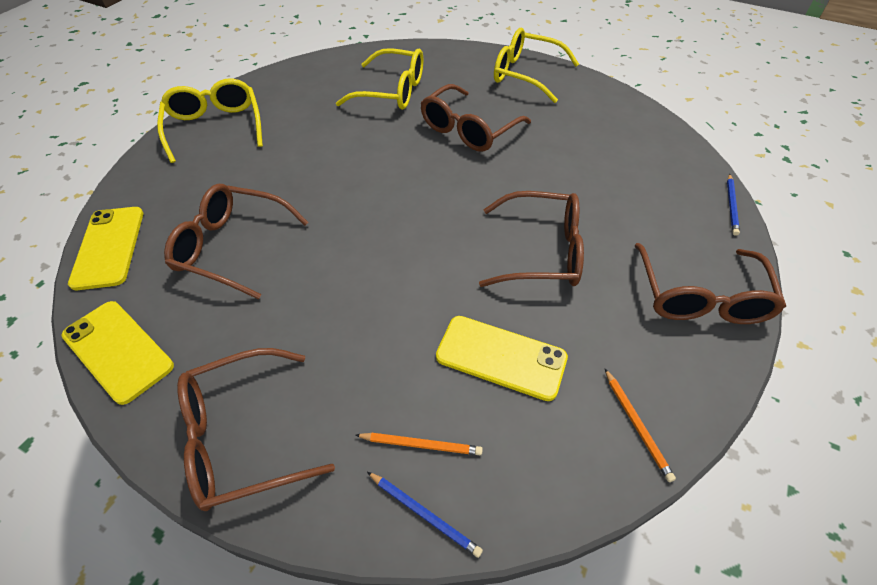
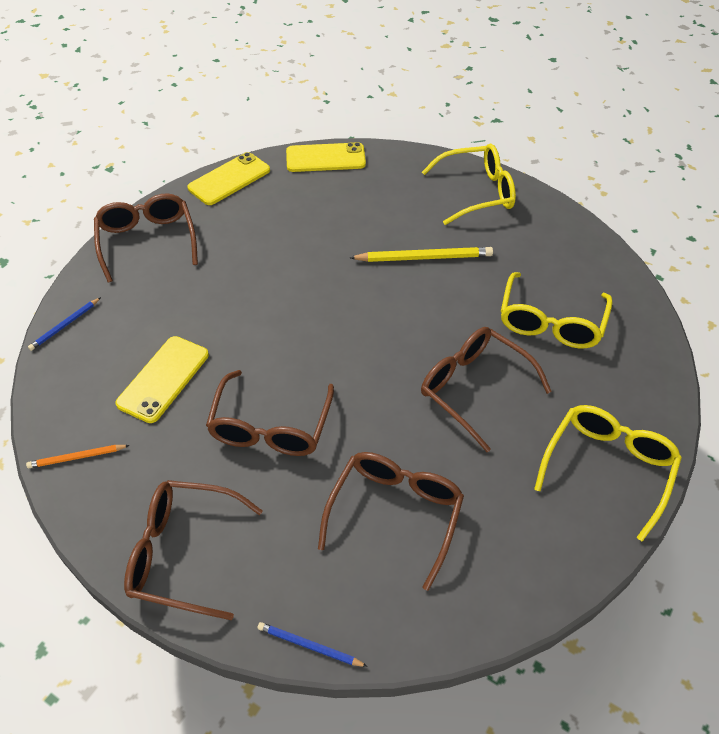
camera: 95 degrees right, 0 degrees up
brown glasses [164,184,309,299] -> brown glasses moved to [318,452,464,591]
orange pencil [355,433,483,455] -> none
none -> yellow pencil [349,247,493,262]

